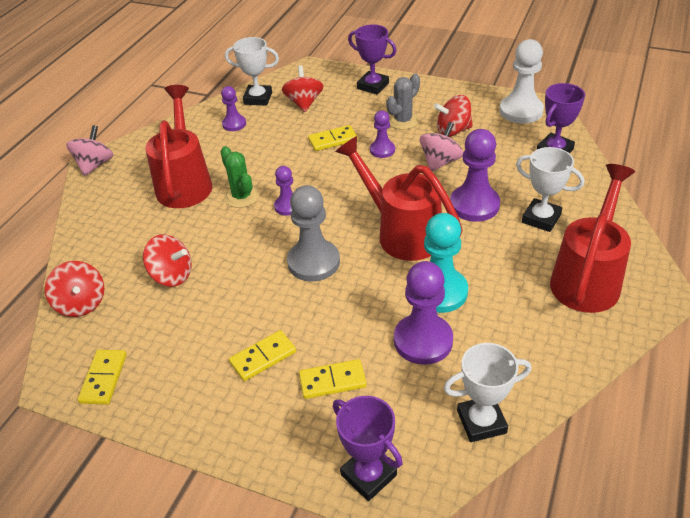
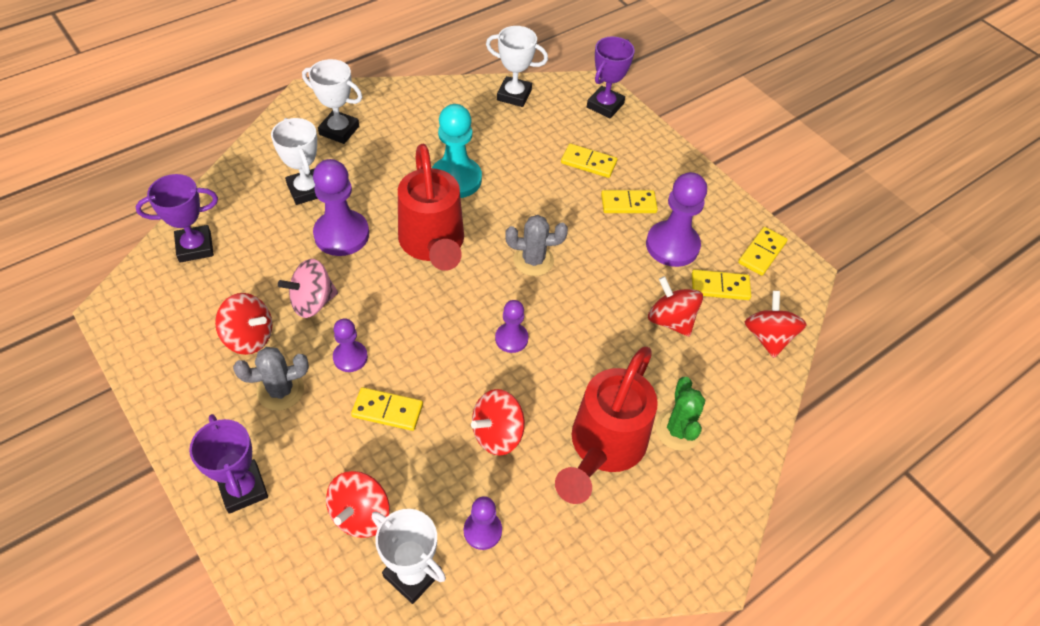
camera: 155 degrees left, 10 degrees up
pink spinning top [66,125,113,176] -> none
green cactus [221,146,259,208] -> green cactus moved to [656,377,705,451]
grey pawn [287,185,340,281] -> grey cactus [505,215,568,276]
purple trophy [333,396,403,501] -> purple trophy turned 45 degrees clockwise [587,36,635,118]
purple pawn [394,261,453,365] -> purple pawn moved to [646,172,707,267]
white pawn [499,39,544,124] -> none
red watering can [550,164,635,313] -> white trophy [302,59,362,144]
none -> red spinning top [471,389,525,456]
none -> yellow domino [692,270,751,300]

